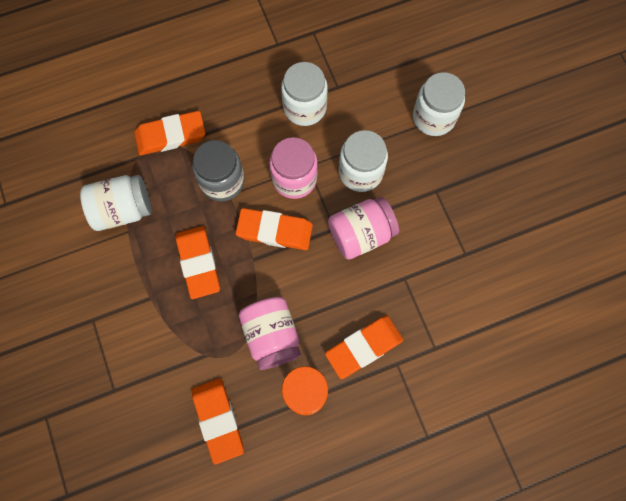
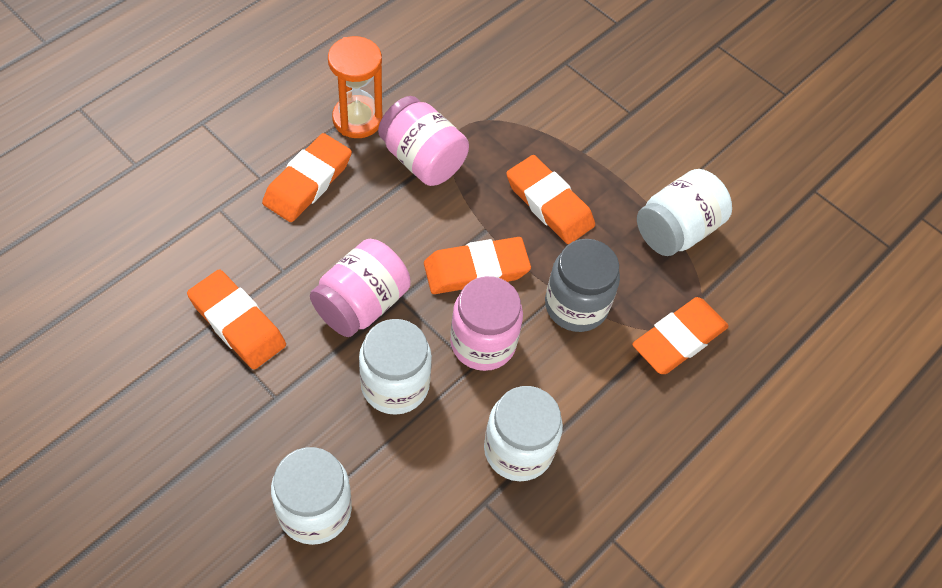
camera: 150 degrees right, 15 degrees down
orange eraser [192,378,244,465] -> orange eraser moved to [187,269,286,369]

